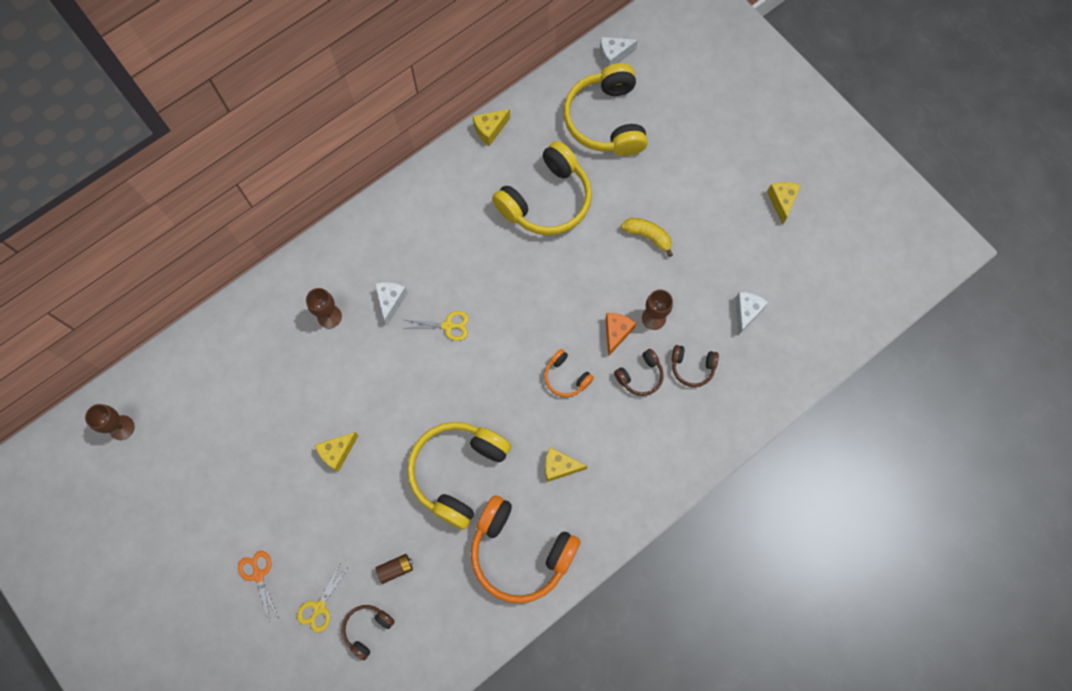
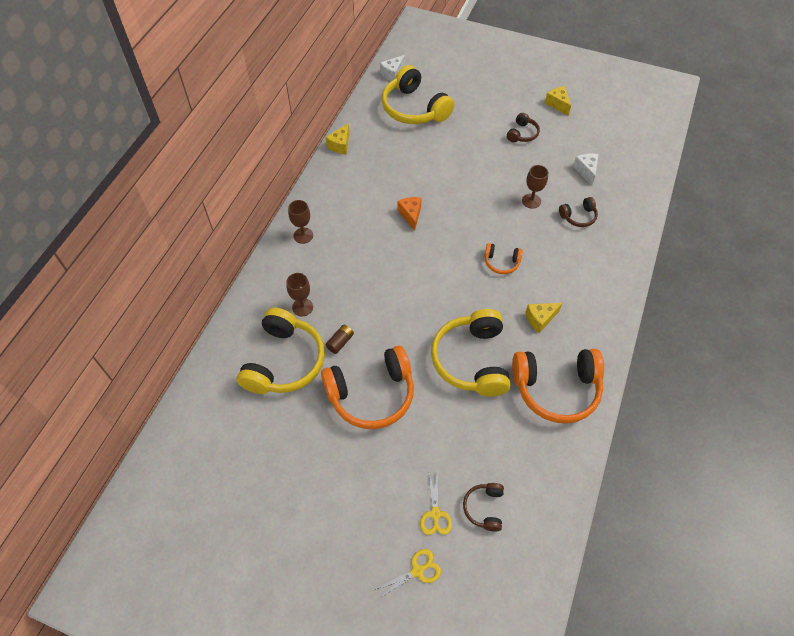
camera: 30 degrees left, 15 degrees down
brown goblet [85,404,135,440] -> brown goblet moved to [288,200,313,244]
orange scissors [238,551,279,623] -> none
yellow cheese [315,432,359,472] -> orange headphones [321,346,414,429]
white cheese [375,282,407,325] -> none
brown battery [375,554,413,584] -> brown battery moved to [326,325,354,354]
yellow scissors [403,311,469,341] -> yellow scissors moved to [374,549,441,599]
yellow headphones [492,141,592,235] -> yellow headphones moved to [237,308,325,394]
orange cheese [605,313,636,357] -> orange cheese moved to [398,197,421,231]
brown headphones [614,349,664,396] -> brown headphones moved to [507,113,540,142]
yellow banana [621,218,673,257] -> none

